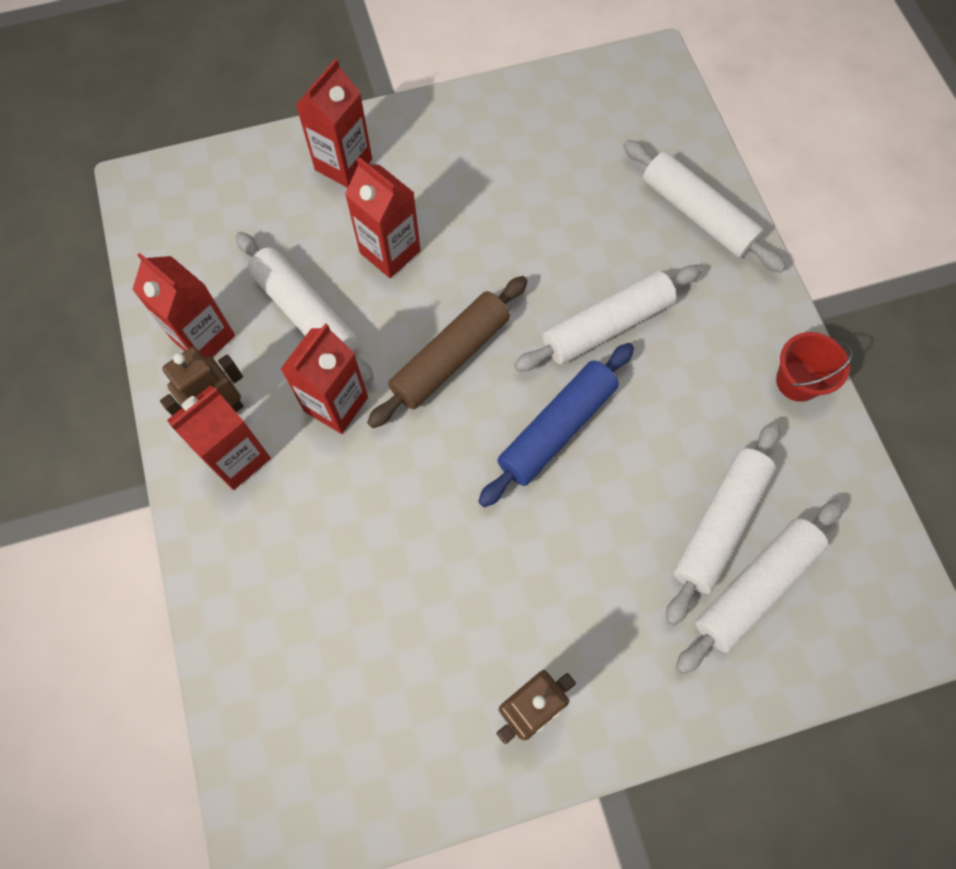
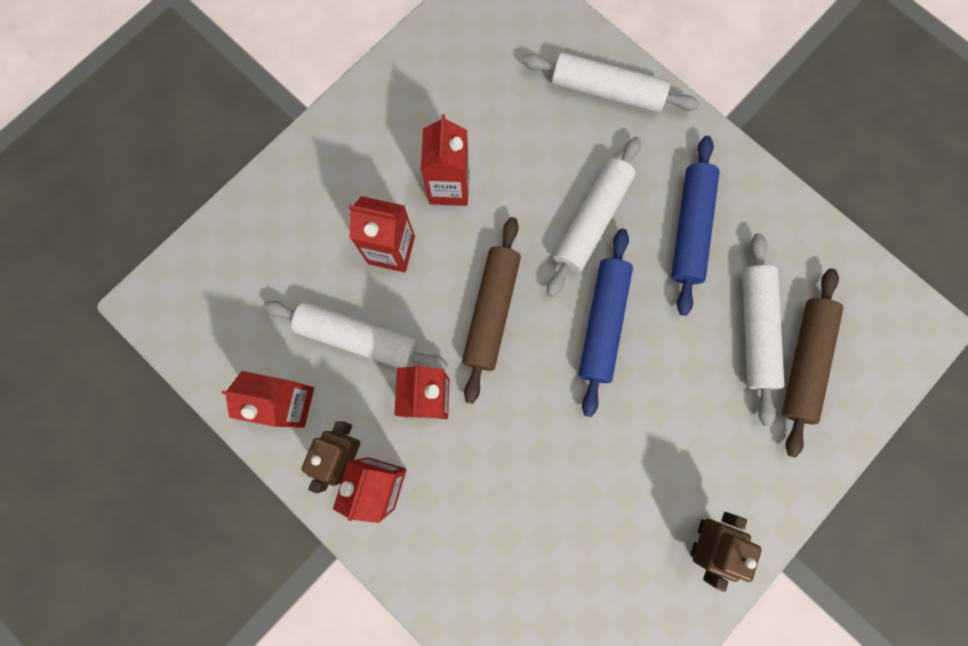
camera: 30 degrees left, 10 degrees up
red carton [296,58,372,188] -> red carton moved to [421,114,469,206]
white rolling pin [676,500,844,675] -> brown rolling pin [782,268,843,458]
red bucket [776,332,853,402] -> none
none -> blue rolling pin [671,136,720,316]

